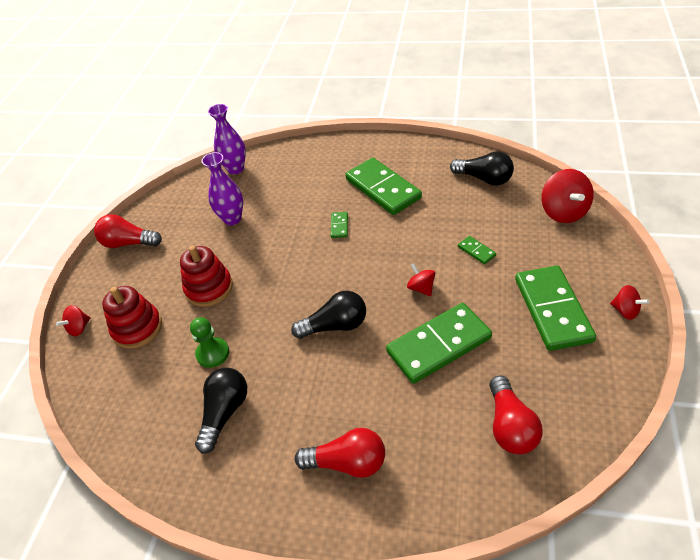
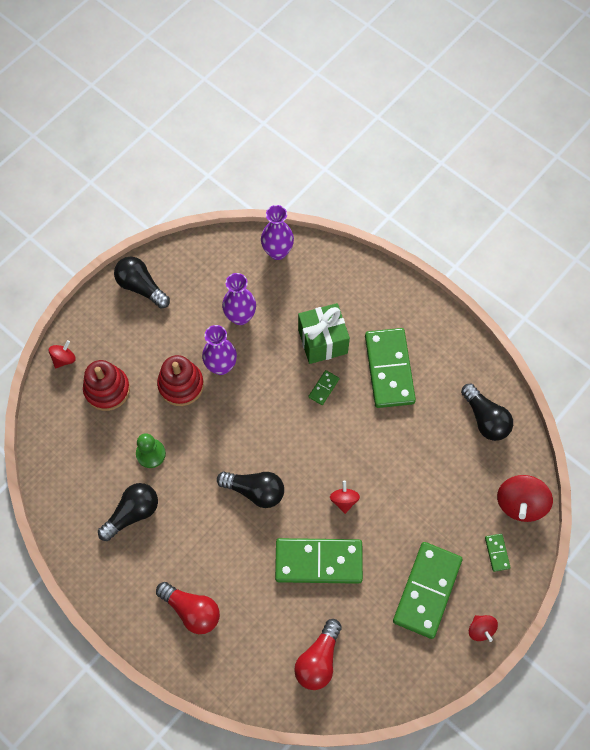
camera: 25 degrees right, 20 degrees up
red spinning top [56,305,90,337] -> red spinning top turned 150 degrees clockwise [48,340,76,369]
red light bulb [94,214,162,248] -> black light bulb [114,257,170,309]
green domino [458,236,496,265] -> green domino moved to [485,534,511,572]
none -> purple vase [202,325,237,375]
none -> green gift [298,303,350,364]

